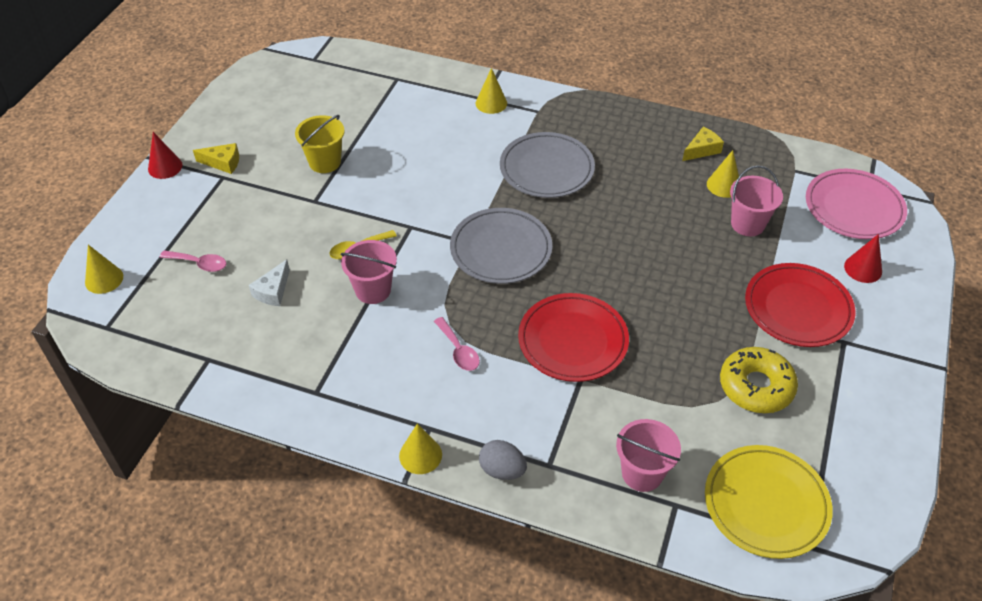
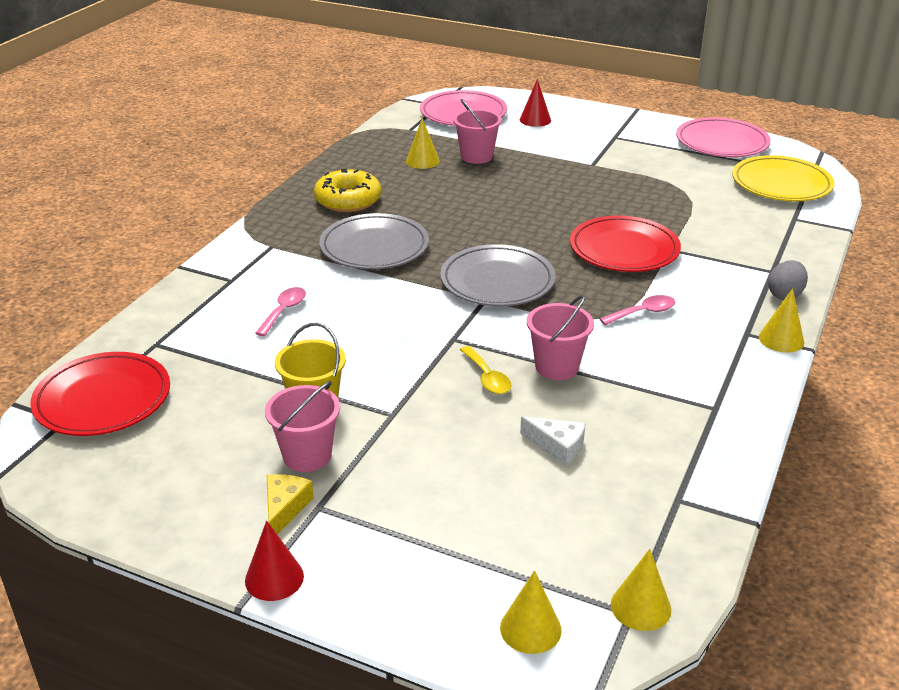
camera: 85 degrees left, 15 degrees down
pink spoon [160,250,227,272] -> pink spoon moved to [255,287,306,336]
yellow cone [476,68,507,114] -> yellow cone moved to [611,549,671,631]
pink bucket [616,419,681,492] -> pink bucket moved to [265,380,340,472]
yellow cheese [682,127,724,161] -> none
yellow donut [720,347,798,413] -> yellow donut moved to [314,169,381,212]
red plate [745,263,856,347] -> red plate moved to [30,352,170,436]
none -> pink plate [676,117,771,157]

